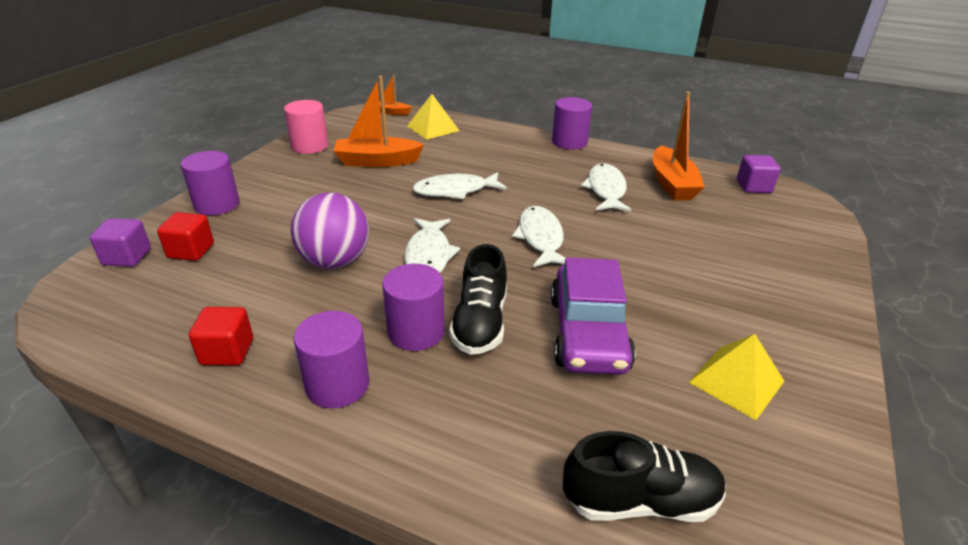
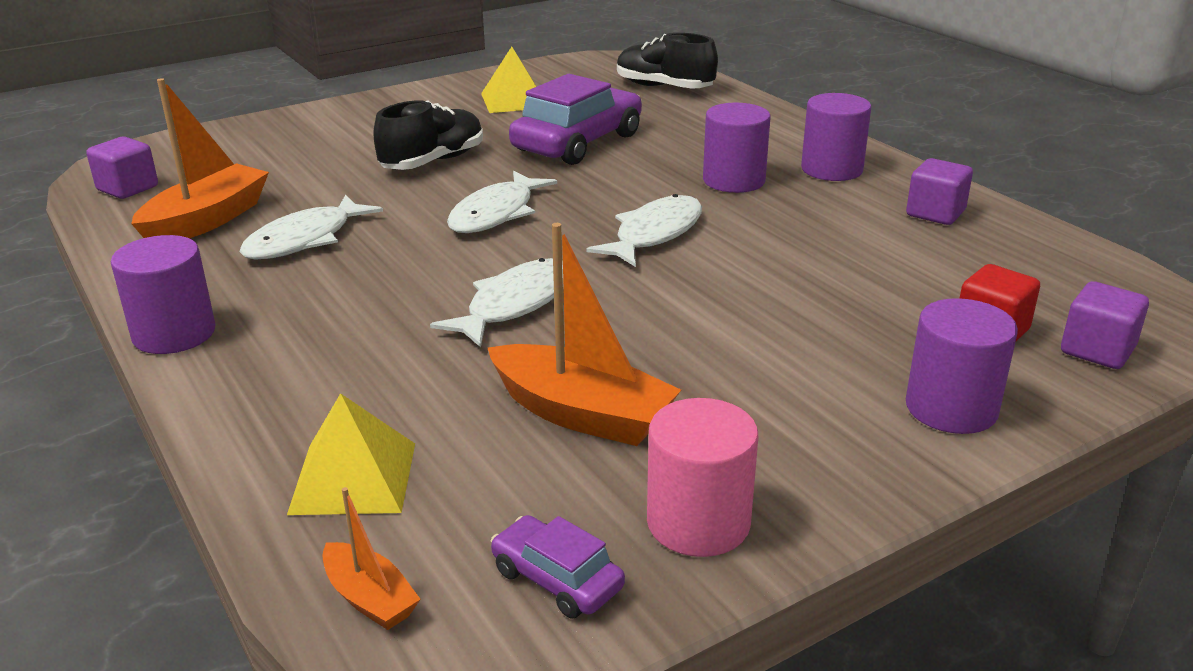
camera: 145 degrees left, 5 degrees down
red cube [189,307,253,366] -> purple cube [906,158,973,225]
purple ball [291,193,369,269] -> none
white fish [412,172,507,199] -> white fish turned 75 degrees counterclockwise [430,258,563,347]
black shoe [449,244,507,355] -> black shoe moved to [373,101,483,170]
none -> purple car [491,515,625,618]

